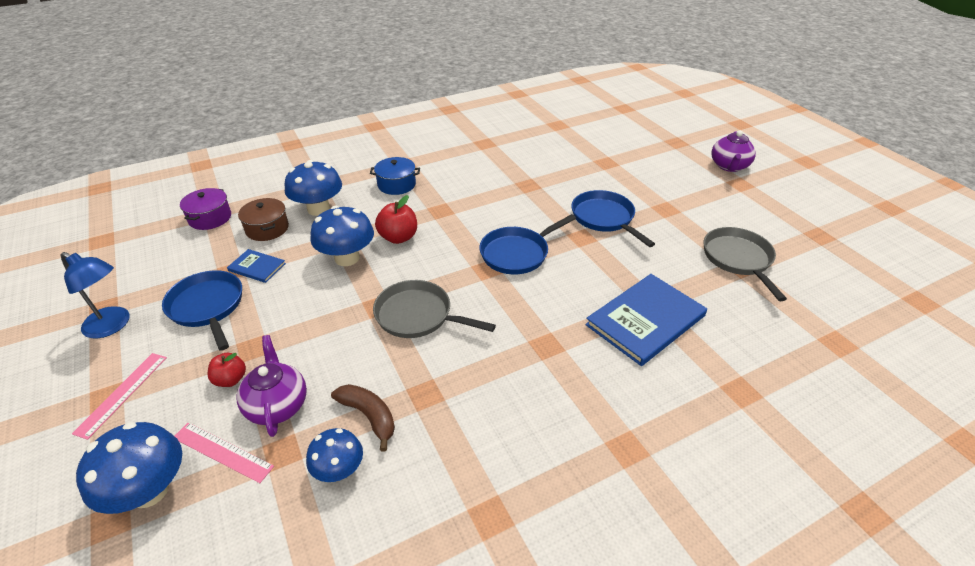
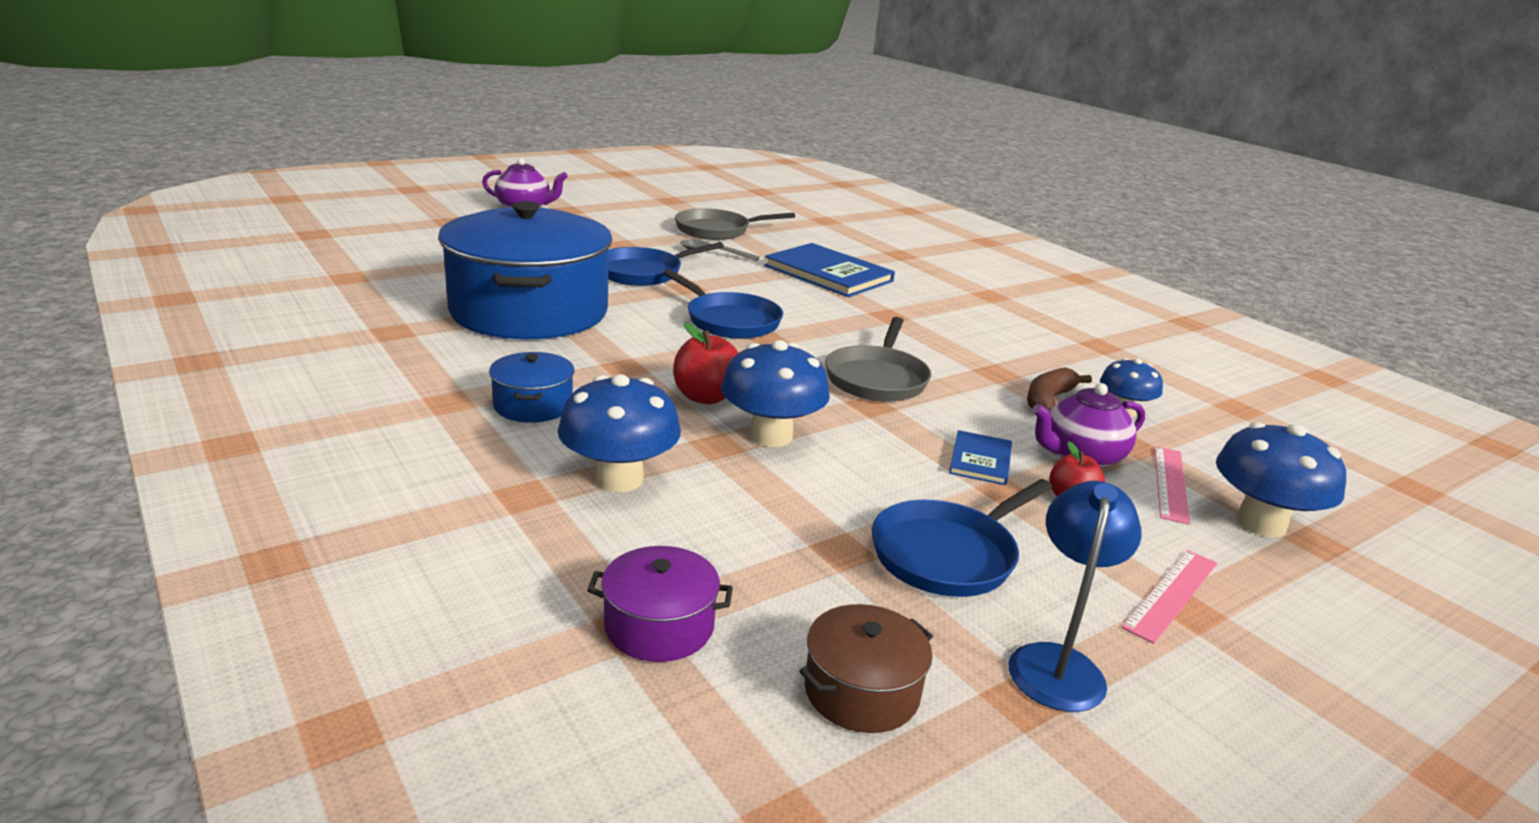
camera: 100 degrees left, 15 degrees down
pink ruler [72,353,167,440] -> pink ruler turned 60 degrees counterclockwise [1121,550,1217,644]
blue book [227,249,286,283] -> blue book moved to [949,430,1012,485]
brown pot [238,198,289,241] -> brown pot moved to [799,604,933,733]
none -> blue pot [438,201,613,339]
none -> grey spoon [680,239,760,261]

